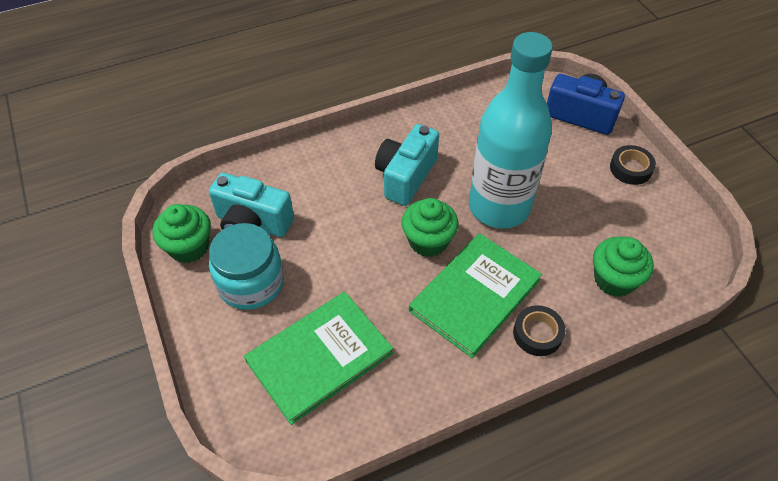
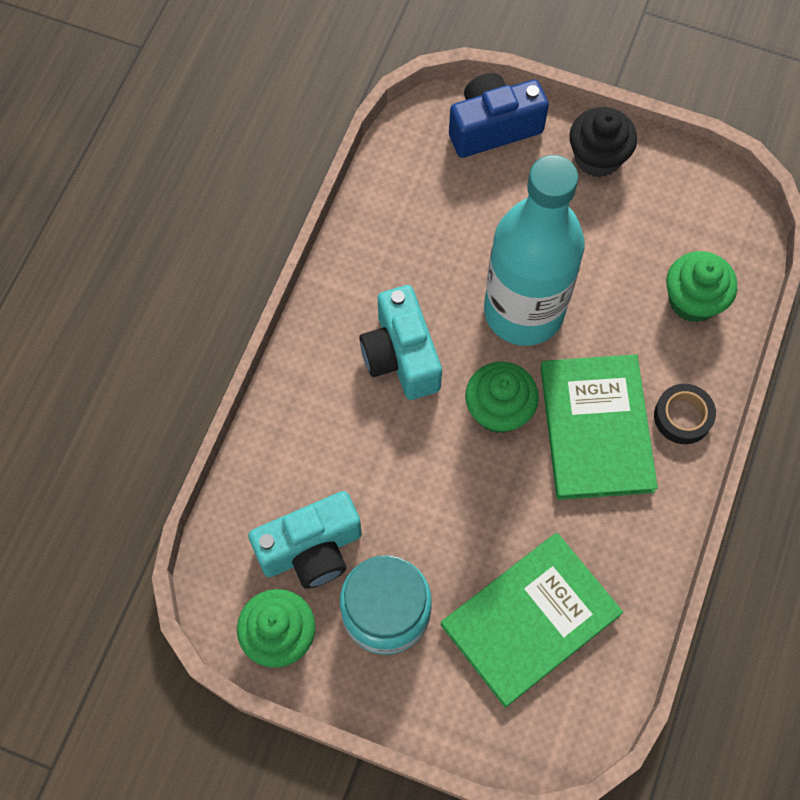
camera: 45 degrees left, 15 degrees up
green book [244,292,393,425] -> green book turned 45 degrees clockwise [441,533,623,708]
black tape [610,145,656,185] -> black cupcake [569,107,637,177]

